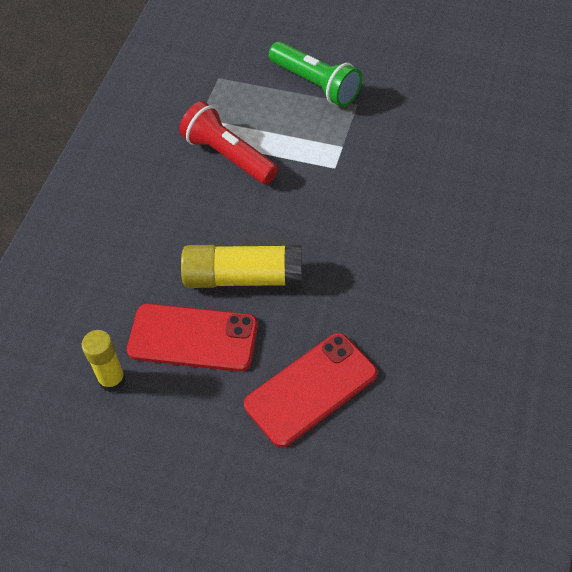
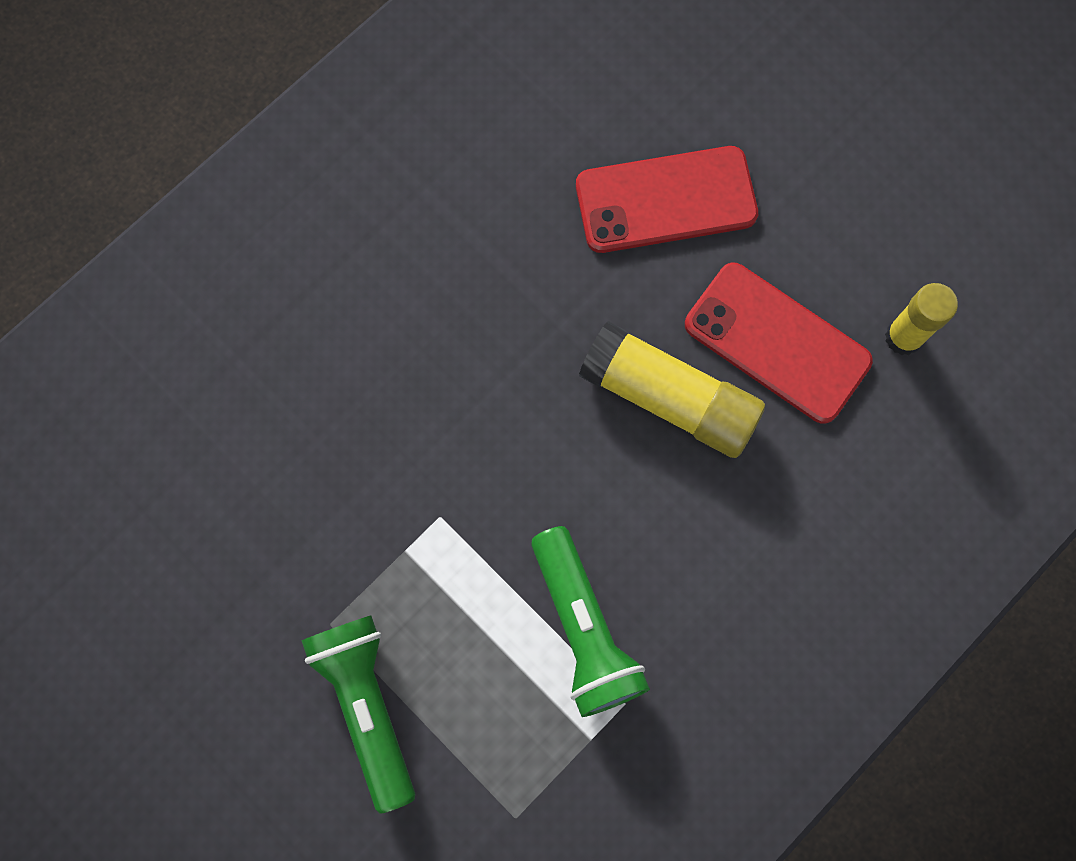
camera: 155 degrees left, 20 degrees up
red flashlight [179,101,278,185] -> green flashlight [531,526,650,717]

